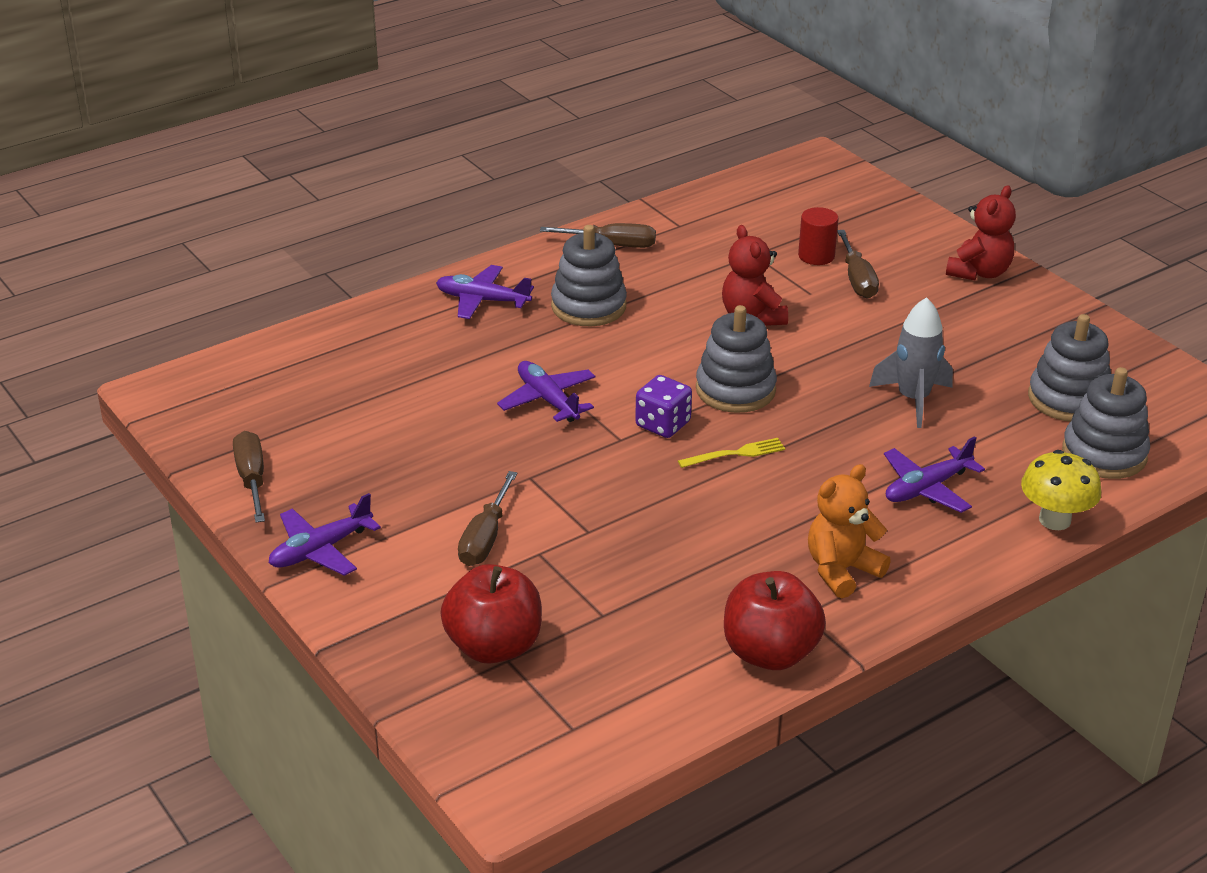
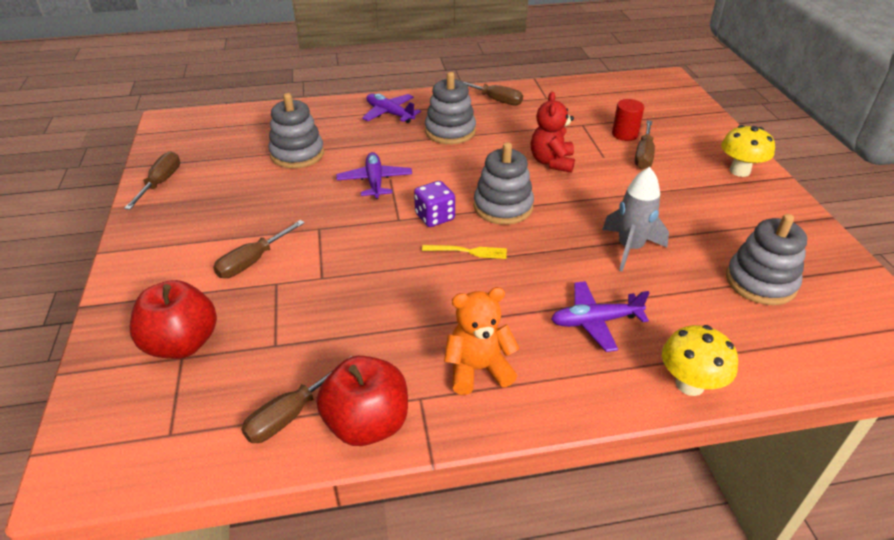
camera: 25 degrees right, 5 degrees up
purple plane [269,493,381,576] -> none
red teddy bear [946,185,1016,280] -> yellow mushroom [721,125,775,177]
grey stacking toy [1062,367,1150,479] -> grey stacking toy moved to [268,93,324,169]
none -> brown screwdriver [241,356,352,443]

